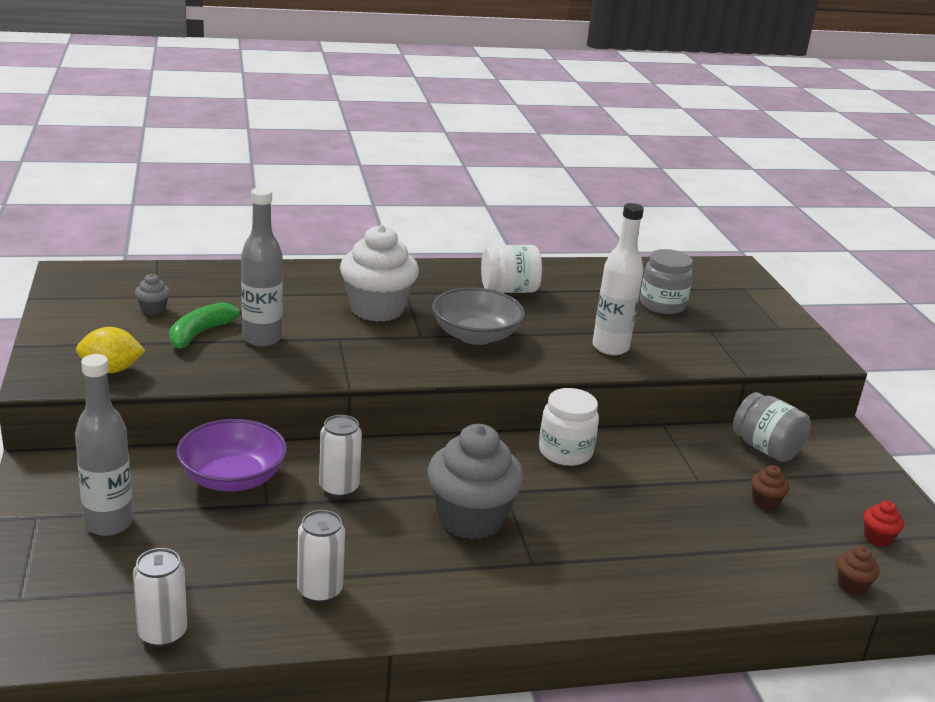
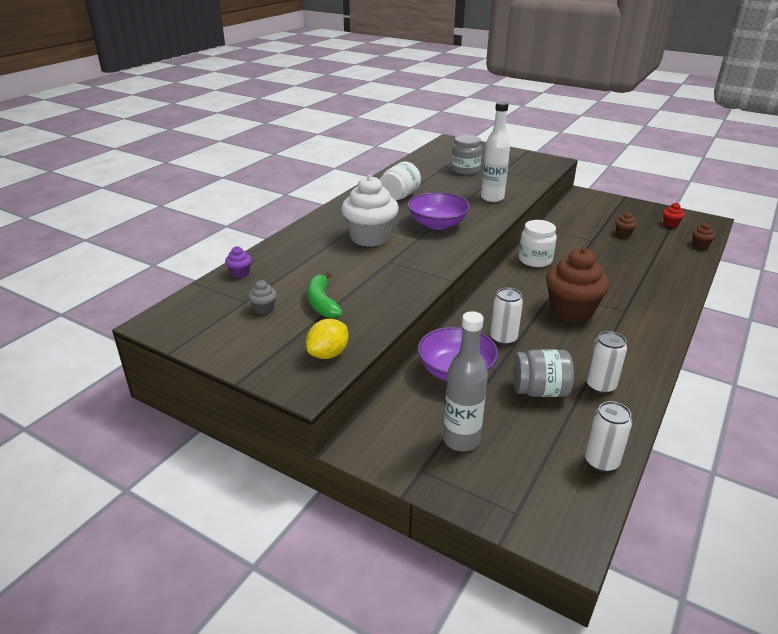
camera: 45 degrees left, 5 degrees up
grey bottle [241,187,283,347] -> none
grey cupcake [427,424,524,539] -> brown cupcake [546,248,609,323]
grey bowl [432,288,525,345] -> purple bowl [407,192,470,230]
grey jar [733,392,811,462] -> grey jar moved to [513,349,574,397]
none -> purple cupcake [225,246,252,278]

